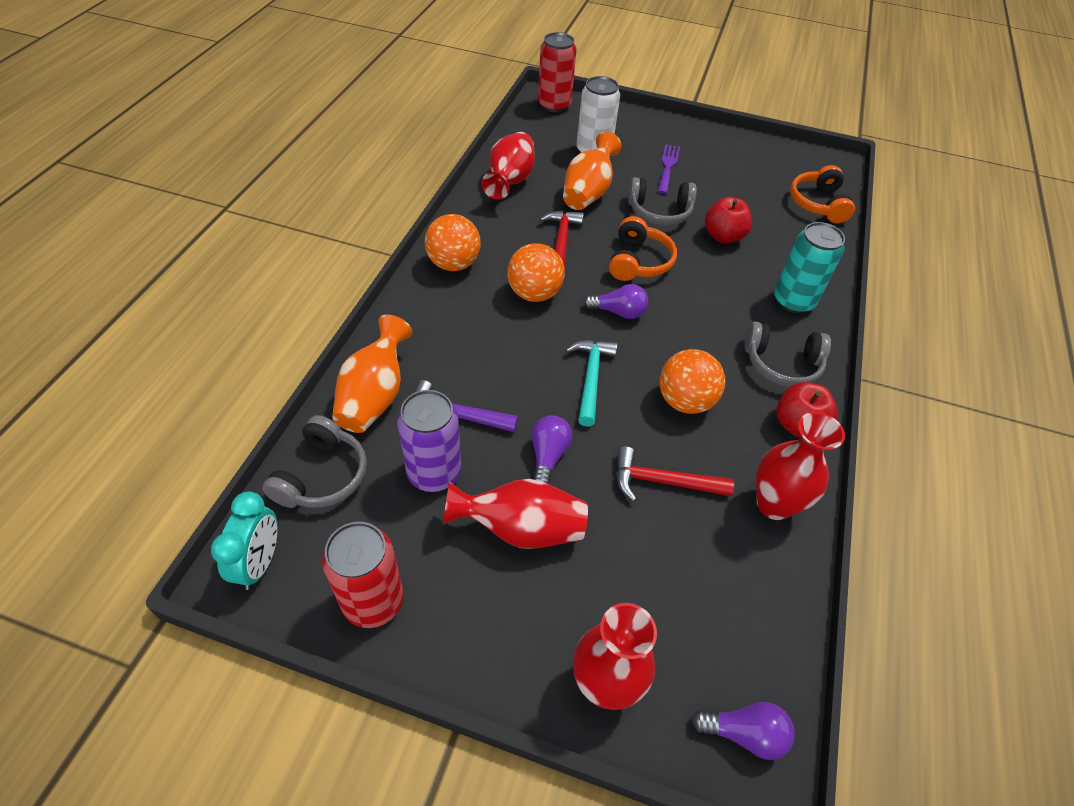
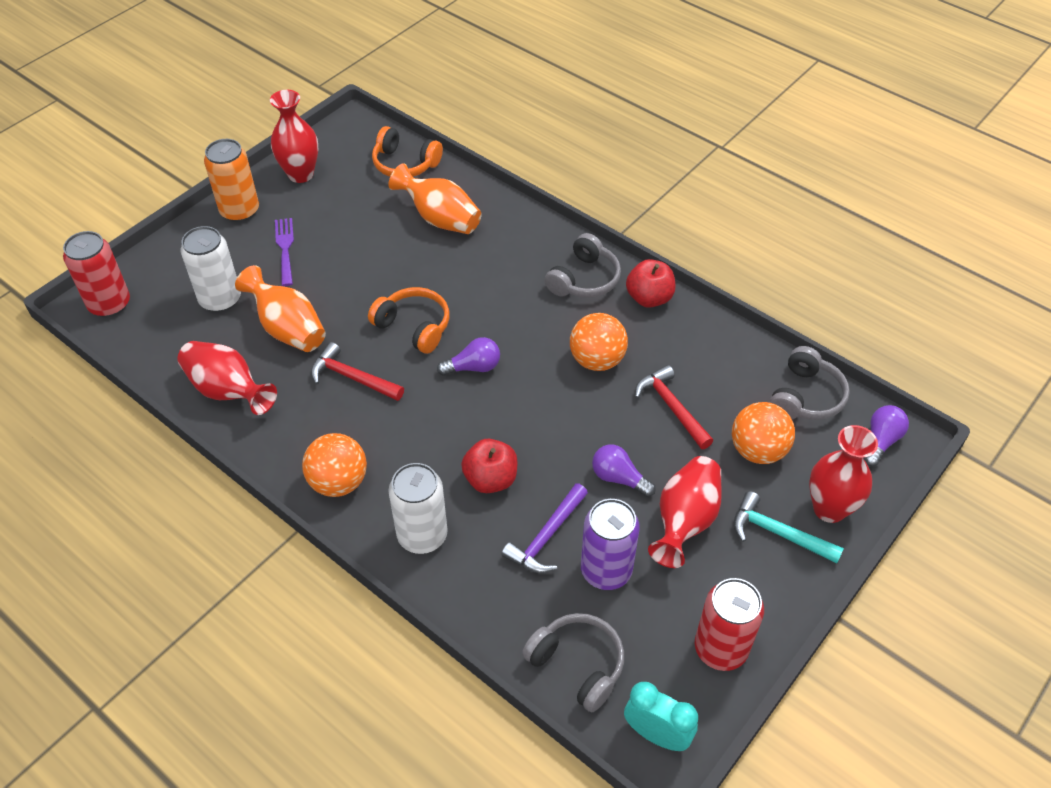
camera: 65 degrees left, 0 degrees up
orange vase [332,315,413,433] -> orange vase moved to [389,163,482,234]
orange ball [507,243,565,302] -> orange ball moved to [732,402,795,464]
turquoise hammer [566,340,618,427] -> turquoise hammer moved to [734,491,844,564]
purple light bulb [583,284,648,319] -> purple light bulb turned 45 degrees clockwise [437,337,500,376]
red hammer [616,446,734,502] -> red hammer turned 120 degrees clockwise [635,365,713,449]
grey headphones [628,177,697,226] -> grey headphones moved to [769,346,850,420]
purple fork [658,144,680,194] -> purple fork turned 45 degrees clockwise [275,218,294,286]
red apple [705,197,753,243] -> red apple moved to [461,439,518,493]
red vase [756,412,845,520] -> red vase moved to [270,90,318,183]
turquoise can [774,222,845,313] -> none
none -> orange can [204,139,259,222]
none -> white can [388,463,448,554]

